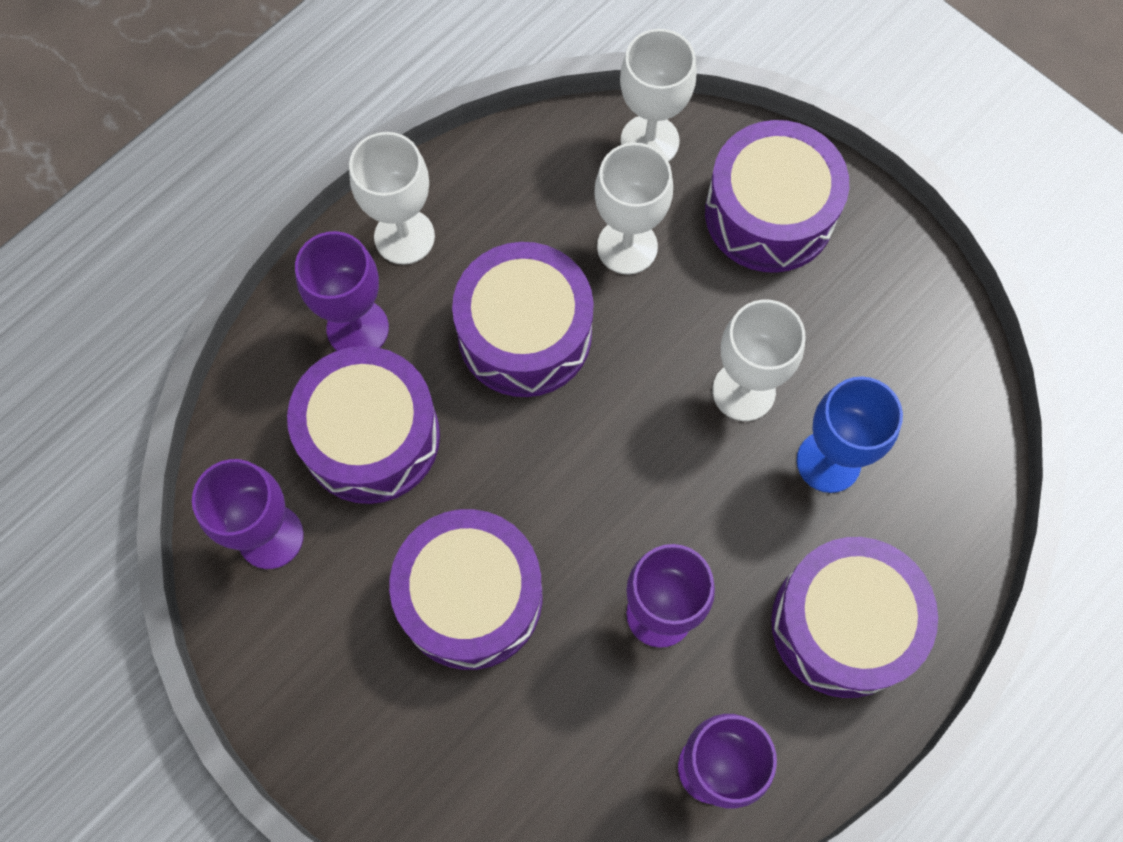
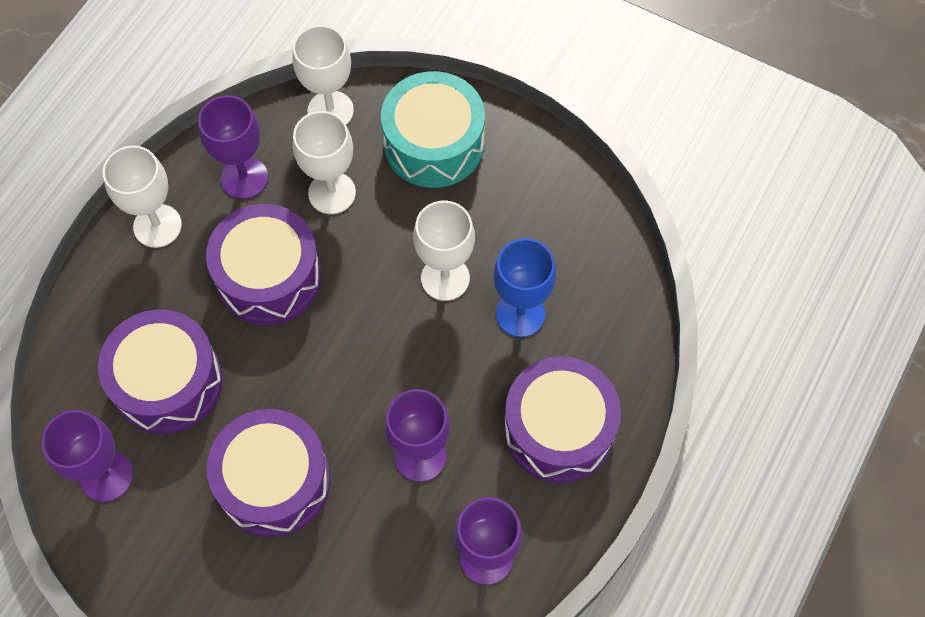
camera: 15 degrees left, 5 degrees down
purple goblet [295,231,389,351] -> purple goblet moved to [198,95,268,199]
purple drum [705,120,849,273] -> turquoise drum [381,71,485,188]

